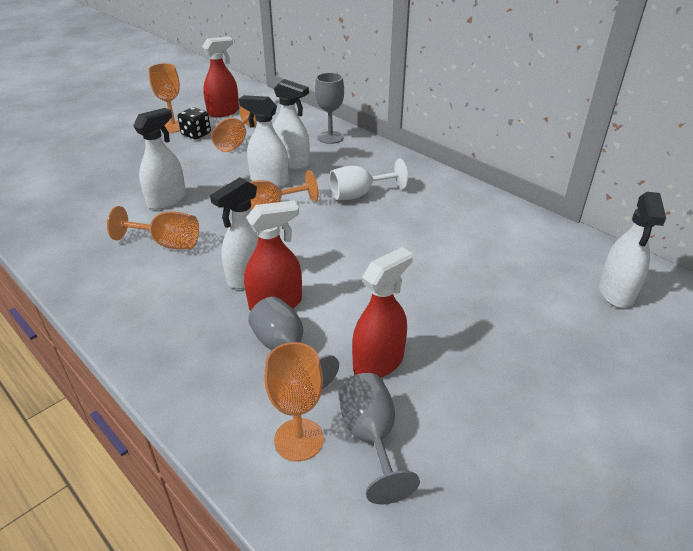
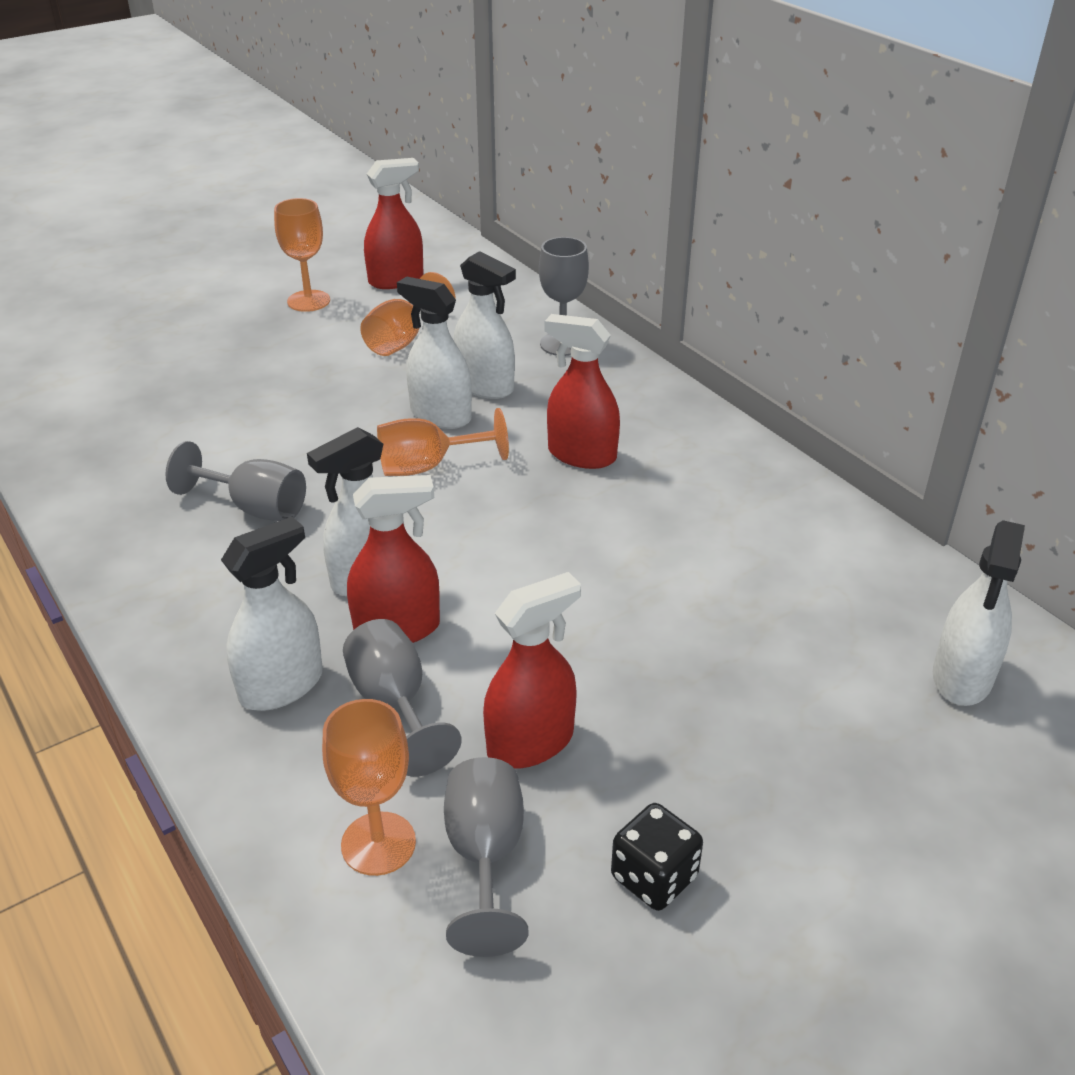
camera: 10 degrees right, 0 degrees up
orange goblet [107,206,199,249] -> grey goblet [165,441,306,521]
white spray bottle [133,108,186,210] -> white spray bottle moved to [221,517,323,711]
black dice [178,107,211,139] -> black dice moved to [611,803,703,911]
white goblet [330,159,408,200] -> red spray bottle [545,314,620,469]

